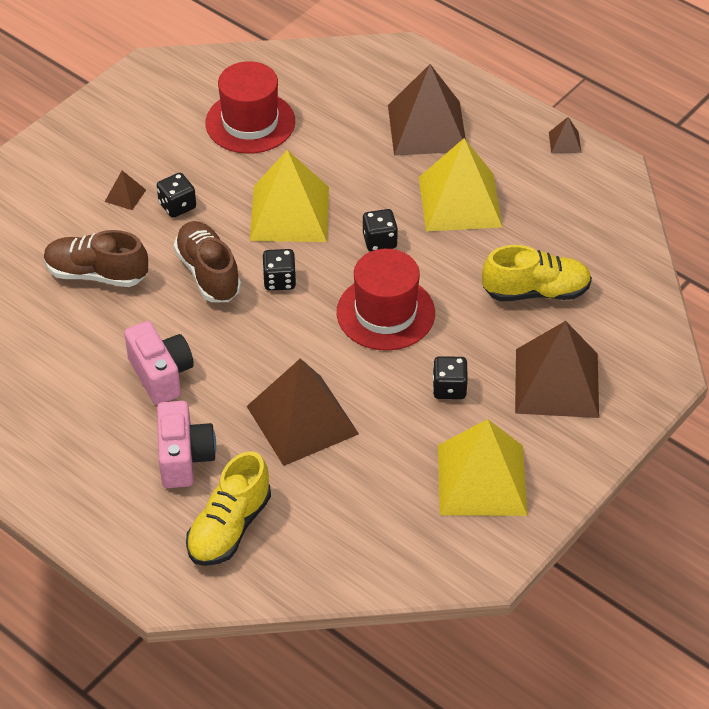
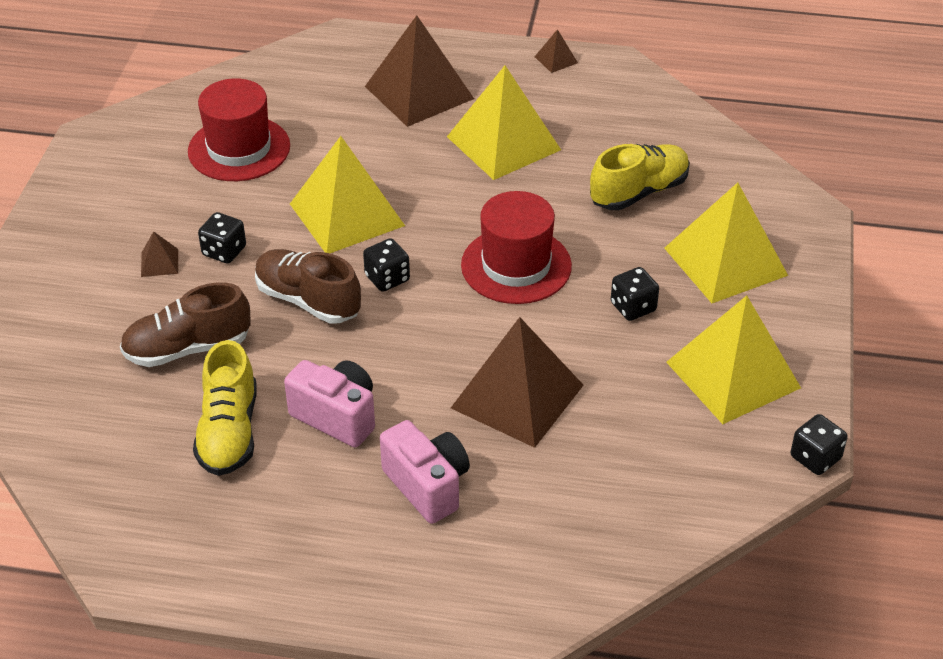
camera: 30 degrees left, 5 degrees down
yellow shoe [186,451,271,566] -> yellow shoe moved to [193,340,257,476]
black dice [363,209,398,251] -> black dice moved to [791,414,848,475]
brown pyramid [515,321,599,418] -> yellow pyramid [664,182,788,303]

